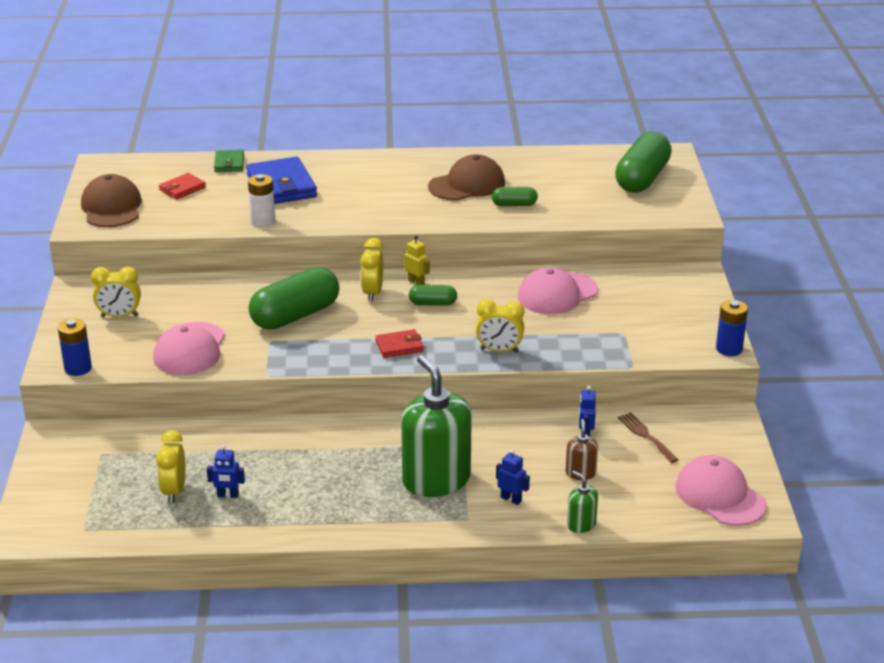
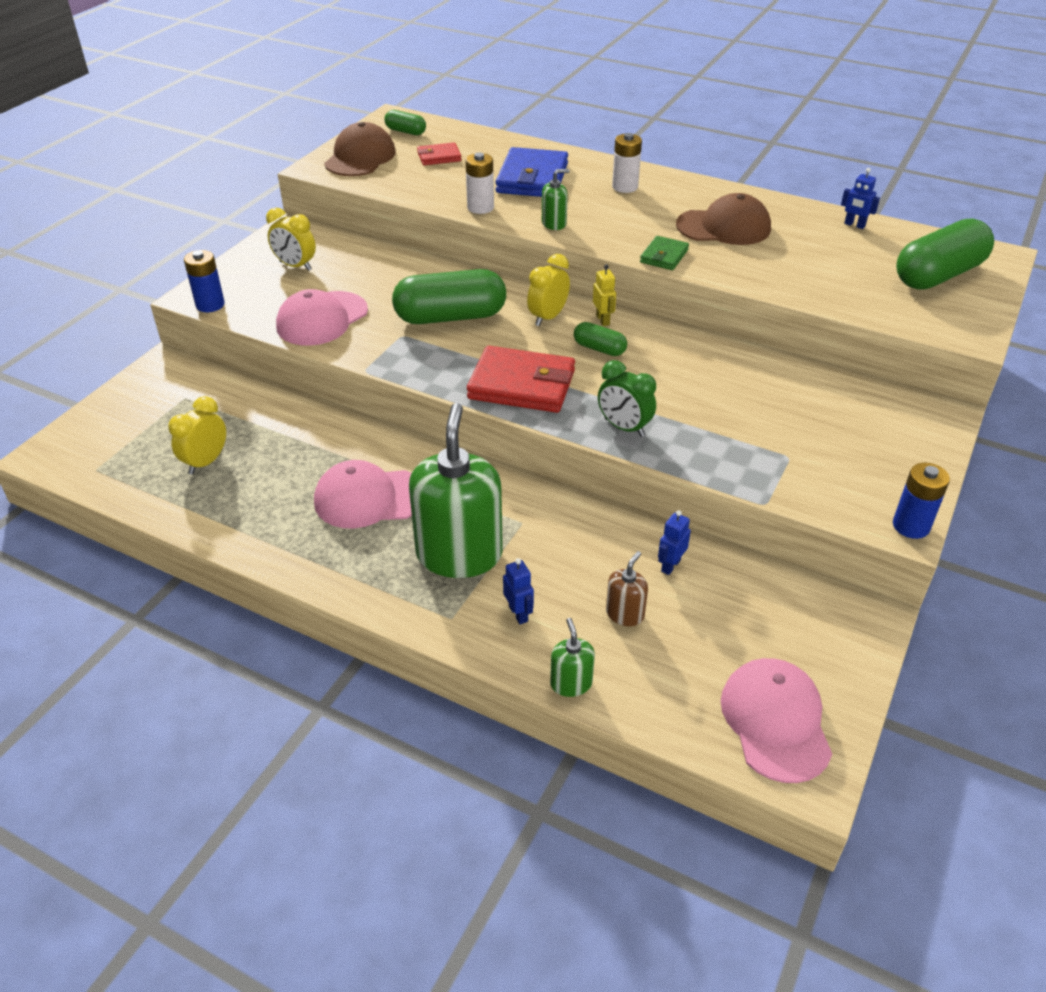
camera: 30 degrees right, 10 degrees up
blue robot [207,445,245,498] -> blue robot moved to [841,168,880,229]
green wallet [214,150,244,172] -> green wallet moved to [640,236,689,270]
red wallet [375,329,424,358] -> red wallet [467,346,575,413], size x1.90
yellow clock [476,299,524,353] -> green clock [598,360,656,437]
green capsule [492,187,538,206] -> green capsule moved to [384,110,426,135]
pink cap [518,267,598,314] -> pink cap moved to [314,460,412,529]
brown fork [618,412,679,463] -> none
none -> green soap dispenser [542,169,569,230]
none -> white battery [612,133,642,193]

